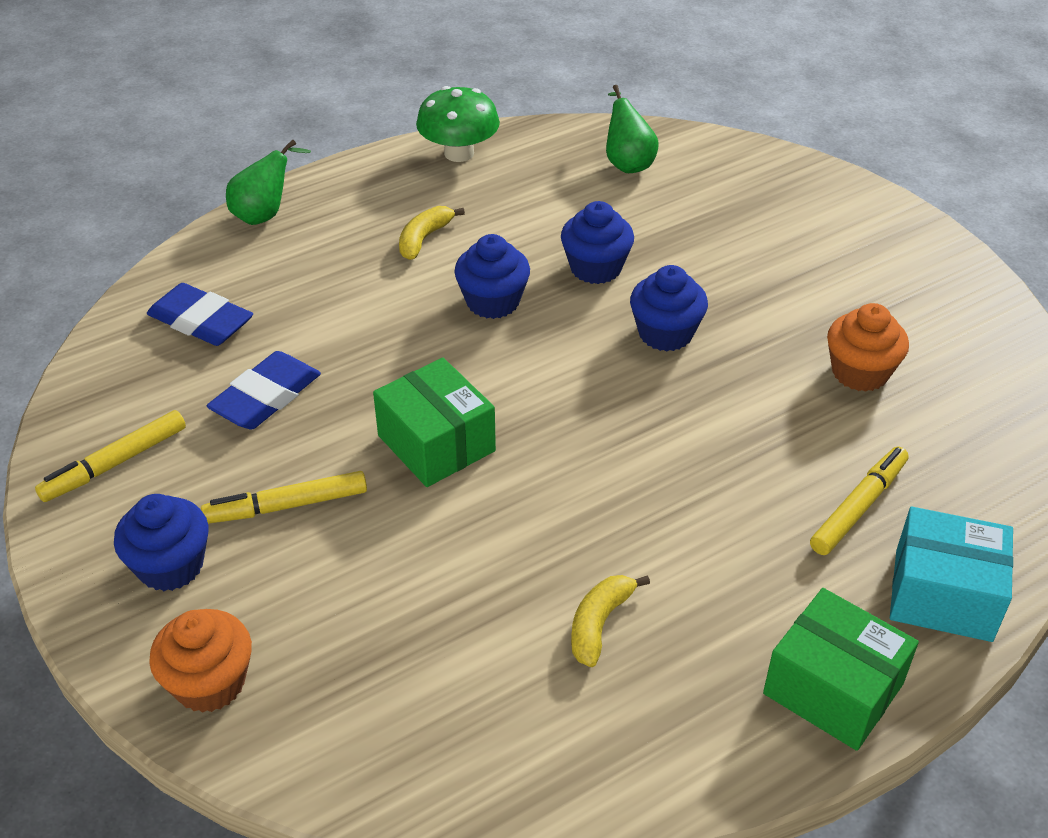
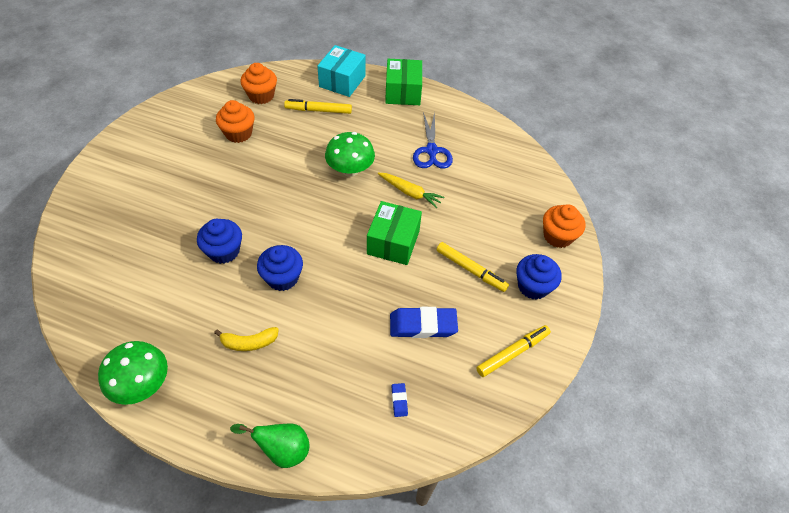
camera: 130 degrees left, 10 degrees up
yellow marker [35,410,186,502] -> yellow marker turned 45 degrees counterclockwise [476,325,551,377]
blue eraser [147,283,253,346] -> blue eraser [392,383,408,417], size x0.45
yellow banana [571,575,650,667] -> blue scissors [413,112,453,169]
green pear [606,85,659,173] -> none
blue cupcake [630,265,708,351] -> none
turquoise box [890,507,1013,642] -> turquoise box turned 45 degrees clockwise [317,45,366,97]
none -> orange cupcake [240,63,277,104]
none -> green mushroom [325,132,375,177]
none -> yellow carrot [378,173,444,208]

